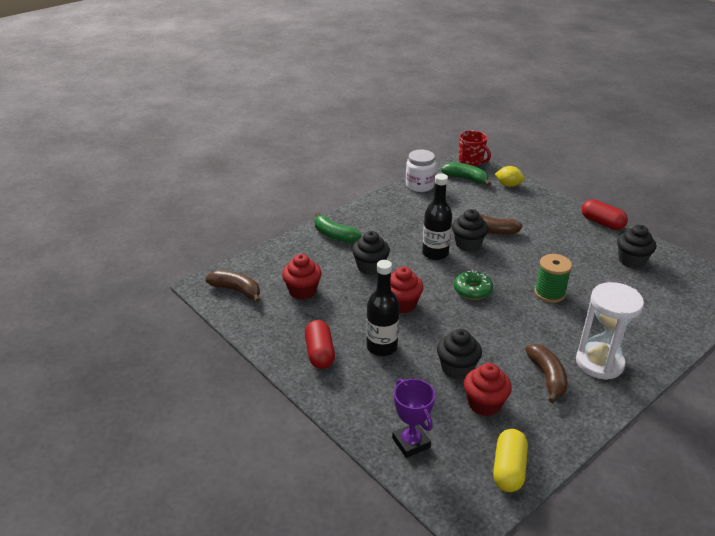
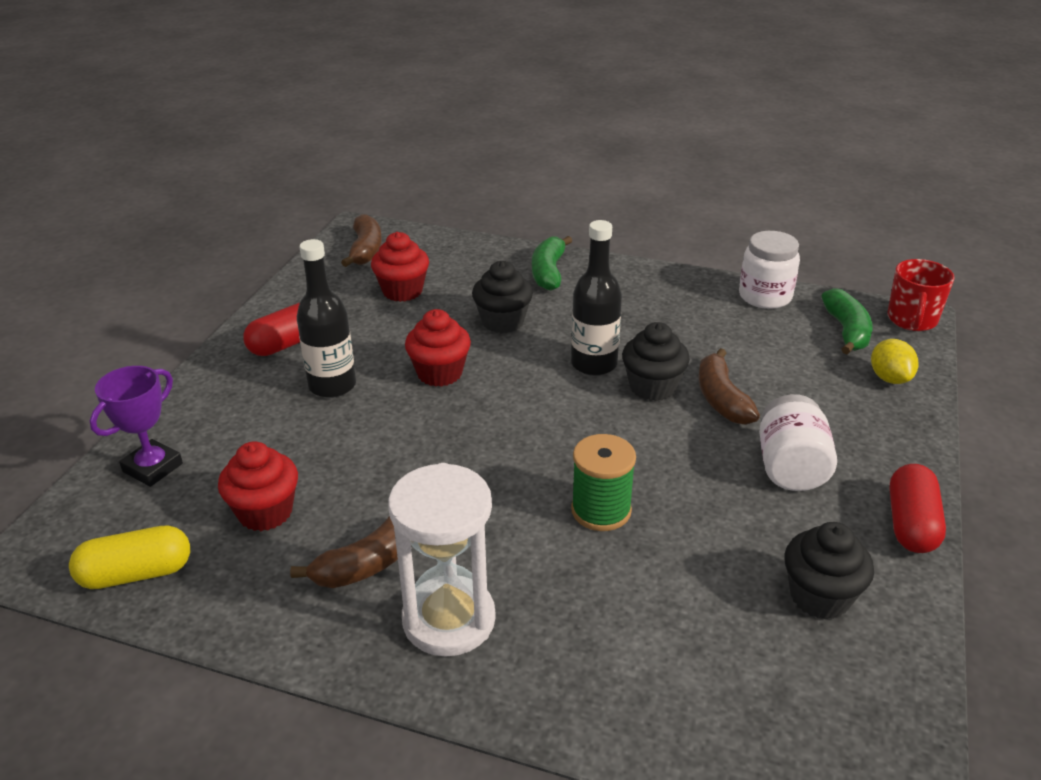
camera: 60 degrees right, 0 degrees up
black cupcake [437,329,482,380] -> none
green donut [454,270,493,300] -> none
none -> white jar [759,394,837,491]

